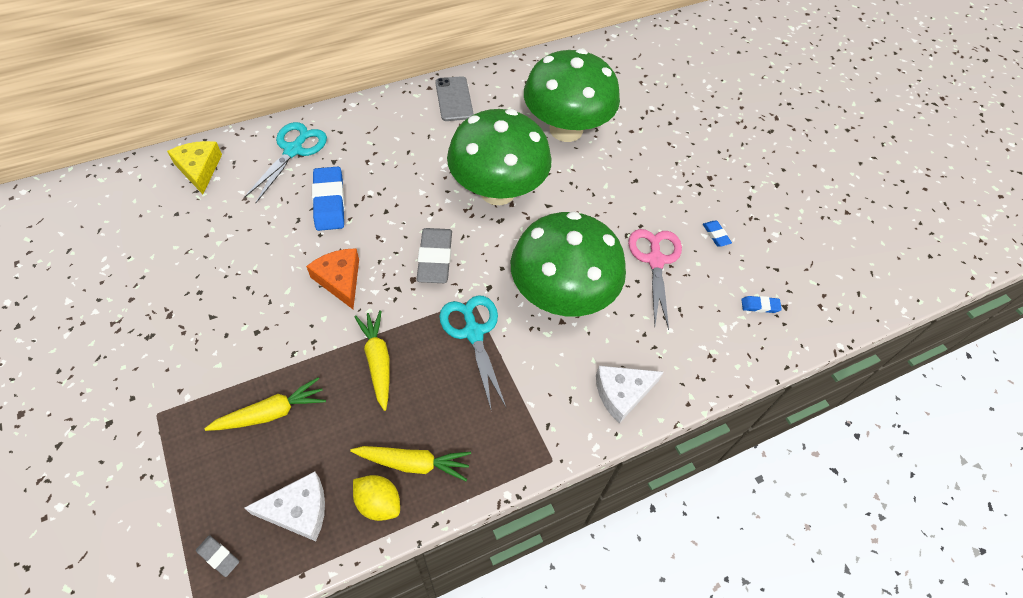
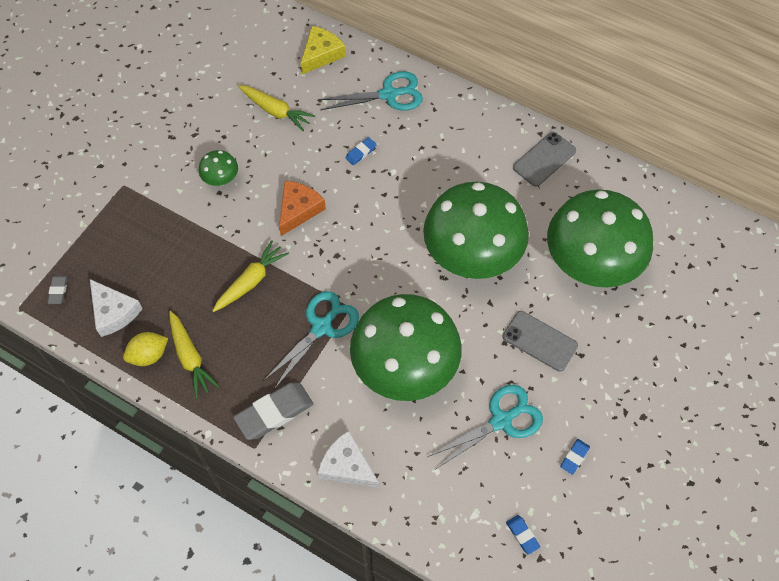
camera: 60 degrees right, 5 degrees up
yellow carrot [204,377,326,431] -> yellow carrot moved to [238,85,315,131]
blue eraser [312,167,345,231] -> blue eraser [346,137,377,165], size x0.49
yellow lemon [353,475,400,521] -> yellow lemon turned 60 degrees clockwise [123,332,168,366]
grey eraser [417,228,452,283] -> grey eraser moved to [233,382,313,440]
pink scissors [628,229,682,330] -> turquoise scissors [428,385,543,469]
none -> green mushroom [199,150,238,186]
none -> grey phone [503,311,578,372]

